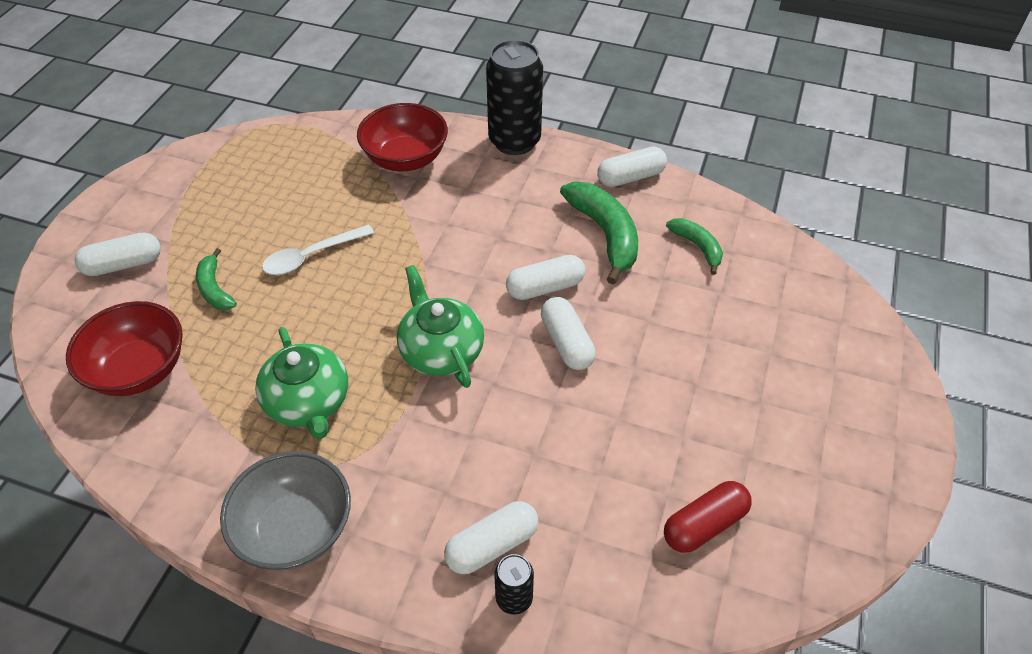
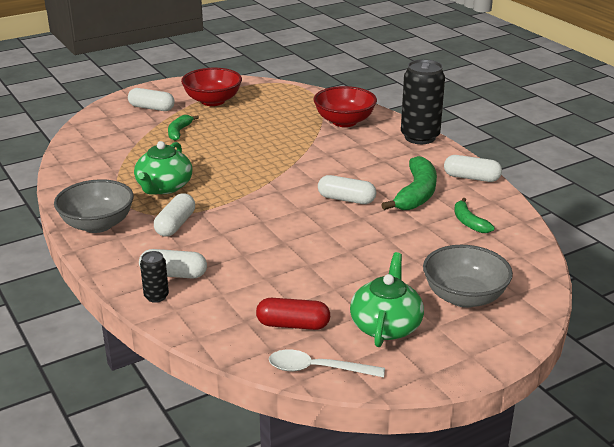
camera: 40 degrees right, 20 degrees down
red bowl [66,301,183,396] -> red bowl moved to [181,68,242,106]
white spoon [262,224,374,275] -> white spoon moved to [269,349,385,378]
green teapot [397,265,484,388] -> green teapot moved to [350,252,424,347]
white capsule [541,297,596,370] -> white capsule moved to [154,193,195,237]
green banana [666,218,723,275] -> green banana turned 150 degrees clockwise [454,198,495,233]
none -> grey bowl [423,245,513,308]

